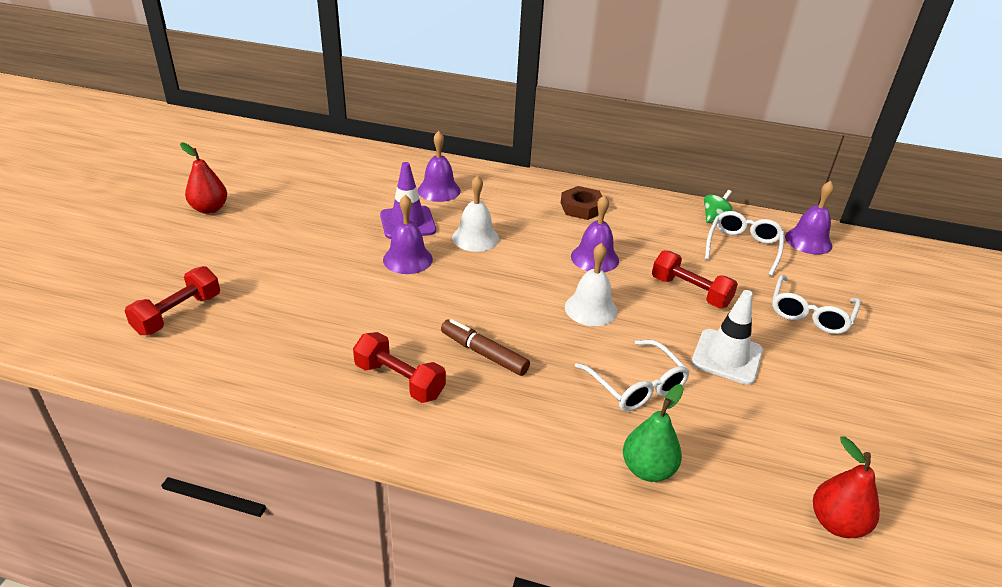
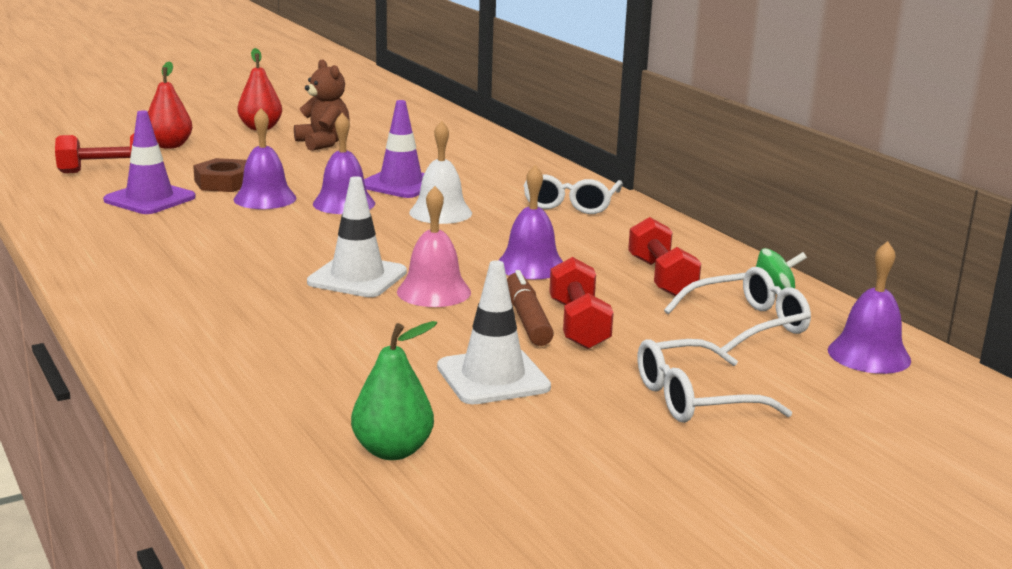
camera: 45 degrees right, 15 degrees down
red dumbbell [353,332,446,403] -> red dumbbell moved to [628,217,701,296]
purple bell [417,131,461,202] -> purple bell moved to [234,108,296,209]
brown marker [441,319,530,376] -> brown marker moved to [507,270,554,346]
brown nut [561,186,602,220] -> brown nut moved to [193,158,247,192]
white bell [565,243,618,326] -> pink bell [397,186,471,307]
white glasses [575,340,690,411] -> white glasses moved to [523,174,623,214]
green pear [623,384,684,482] -> green pear moved to [351,321,437,460]
red pear [813,436,880,538] -> red pear moved to [148,61,192,149]
none -> purple traffic cone [103,110,196,214]
none -> brown teddy bear [294,59,350,151]
none -> white traffic cone [307,176,407,297]

